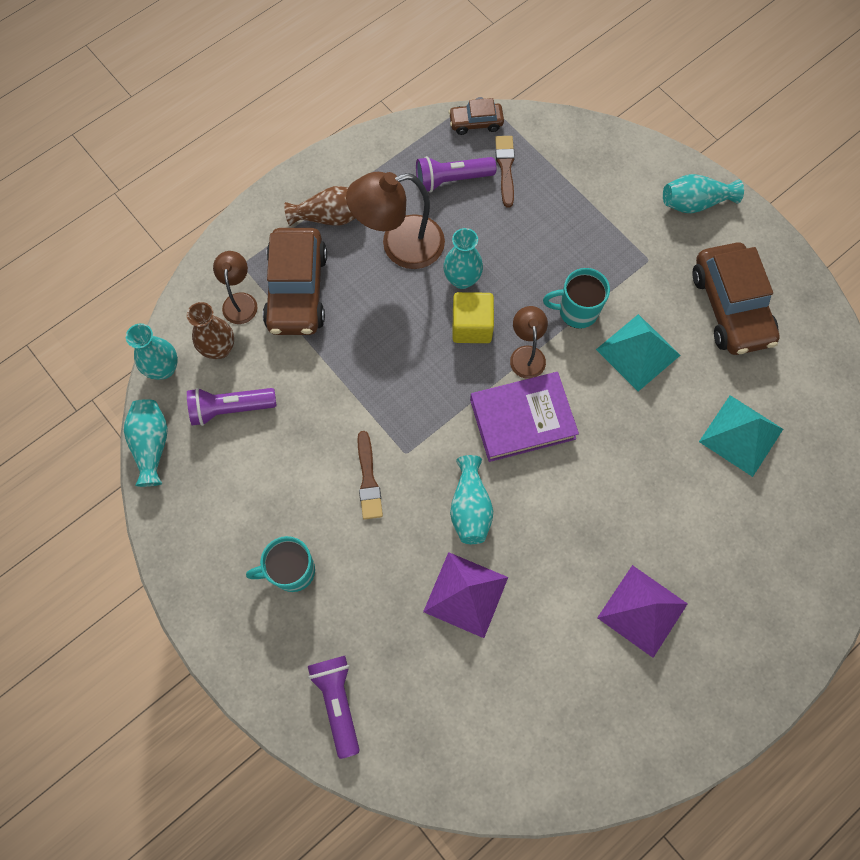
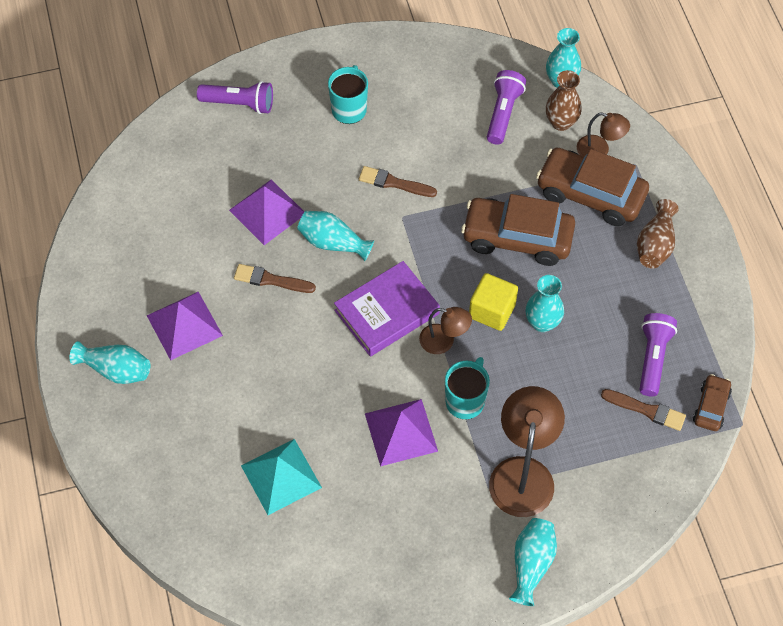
camera: 115 degrees right, 10 degrees down
turquoise vase [124,399,168,487] -> turquoise vase moved to [70,341,151,384]
brown lamp [346,172,445,269] -> brown lamp moved to [489,386,565,517]
purple book [470,372,579,462] -> purple book turned 45 degrees clockwise [334,261,440,356]
turquoise pyramid [596,314,680,392] -> purple pyramid [365,399,438,466]
brown car [692,242,780,355] -> brown car moved to [461,194,575,266]
none -> brown brush [234,264,316,293]

